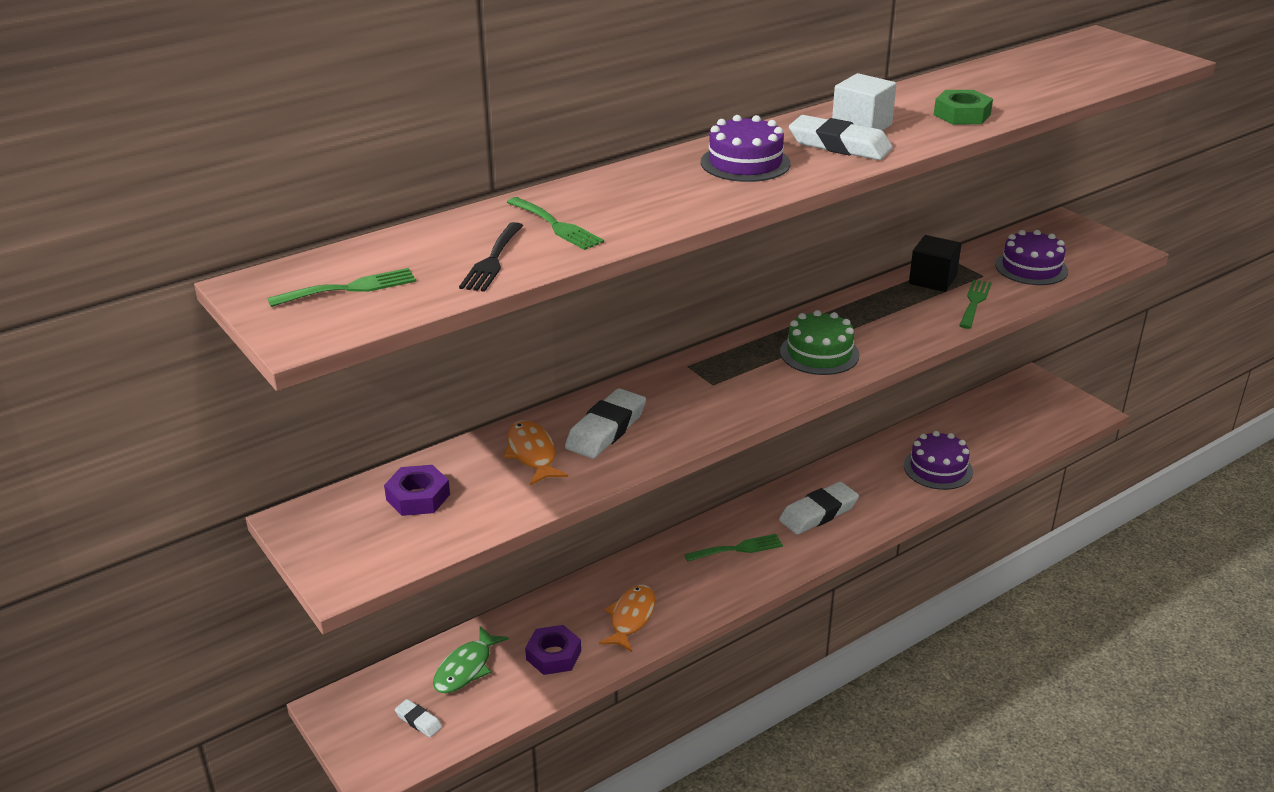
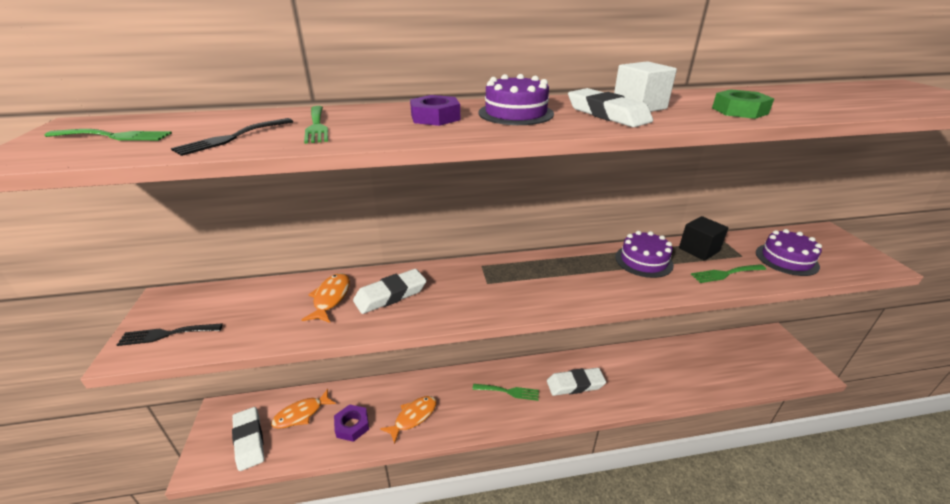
camera: 25 degrees right, 0 degrees up
purple nut [384,465,450,516] -> purple nut moved to [410,95,460,126]
white eraser [395,699,442,737] -> white eraser [232,407,264,471], size x1.97
green fish [433,626,509,693] -> orange fish [271,389,336,429]
green cake [780,310,860,375] -> none
purple cake [904,431,973,490] -> purple cake moved to [615,231,674,278]
green fork [959,279,992,329] -> green fork turned 150 degrees counterclockwise [691,264,766,283]
none -> black fork [117,323,223,346]

